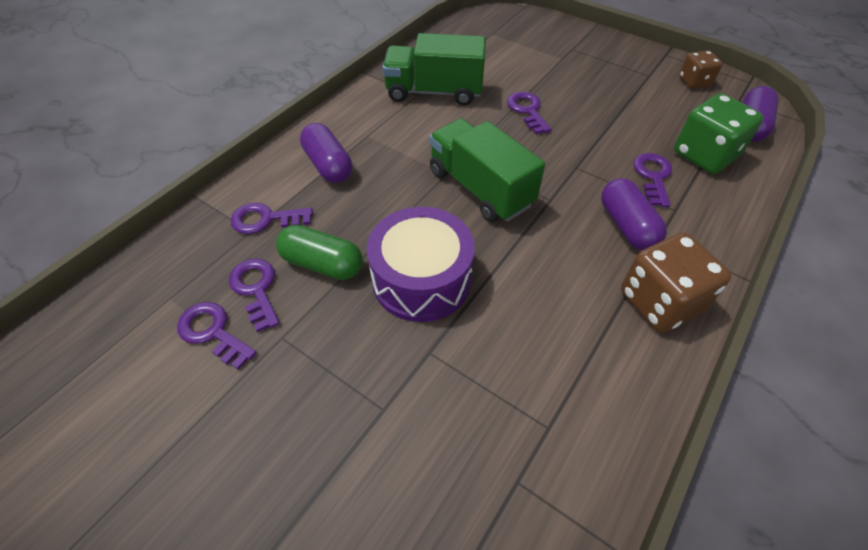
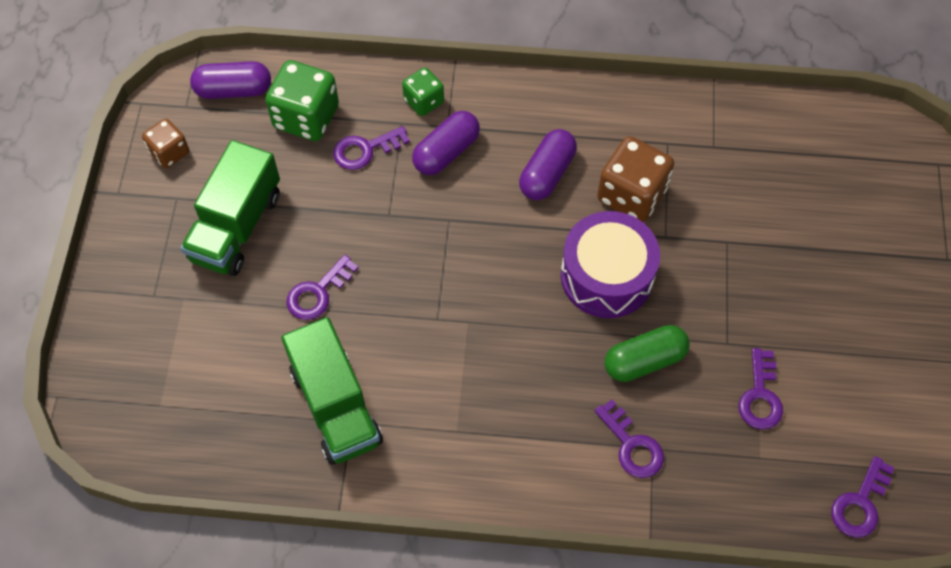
camera: 120 degrees left, 10 degrees up
purple key [229,259,280,332] -> purple key moved to [831,456,894,538]
green capsule [276,225,363,280] -> green capsule turned 75 degrees clockwise [605,325,690,382]
purple capsule [300,123,352,183] -> purple capsule moved to [519,129,577,200]
green truck [429,118,545,222] -> green truck moved to [180,140,280,276]
brown dice [621,232,731,333] -> brown dice moved to [597,136,674,222]
none -> green dice [402,67,444,116]

